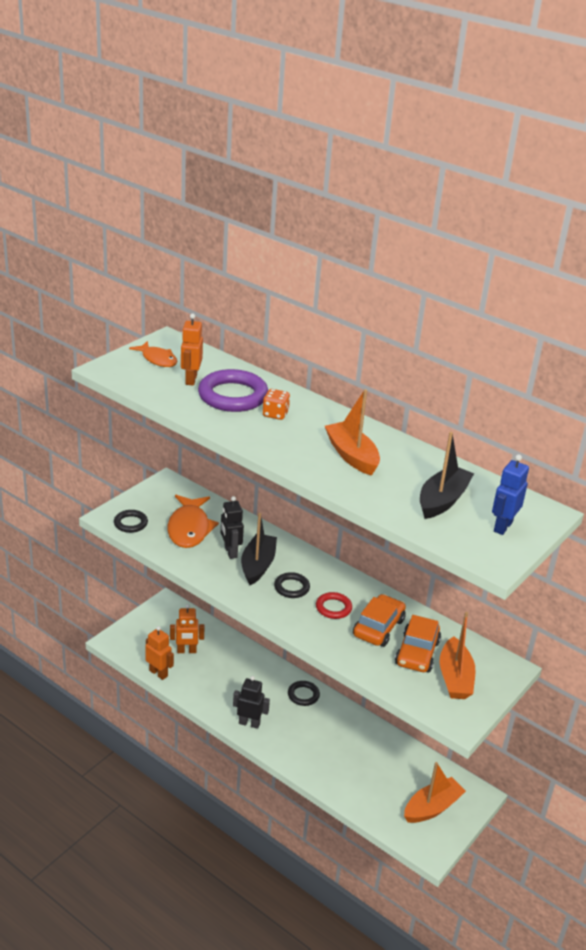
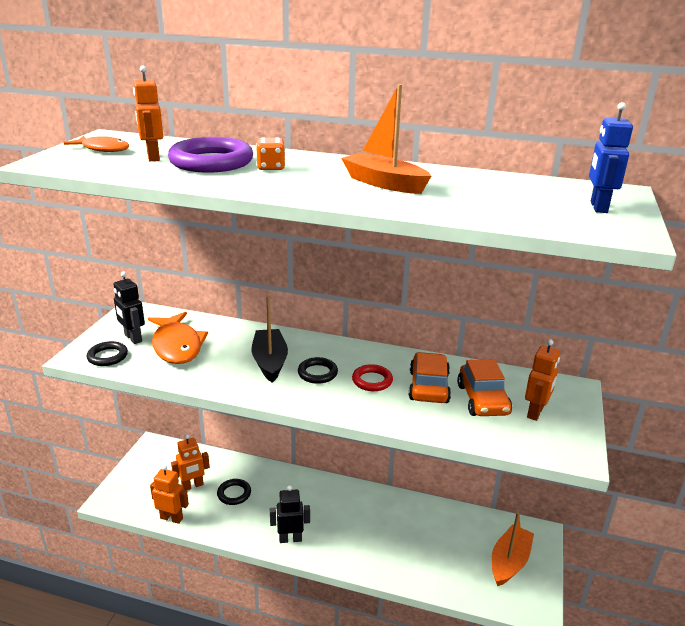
camera: 20 degrees left, 5 degrees down
black robot [221,496,244,559] -> black robot moved to [113,272,145,344]
black ring [288,681,320,706] -> black ring moved to [217,479,251,505]
black boat [420,432,474,519] -> none
orange boat [440,612,476,699] -> orange robot [525,339,560,421]

